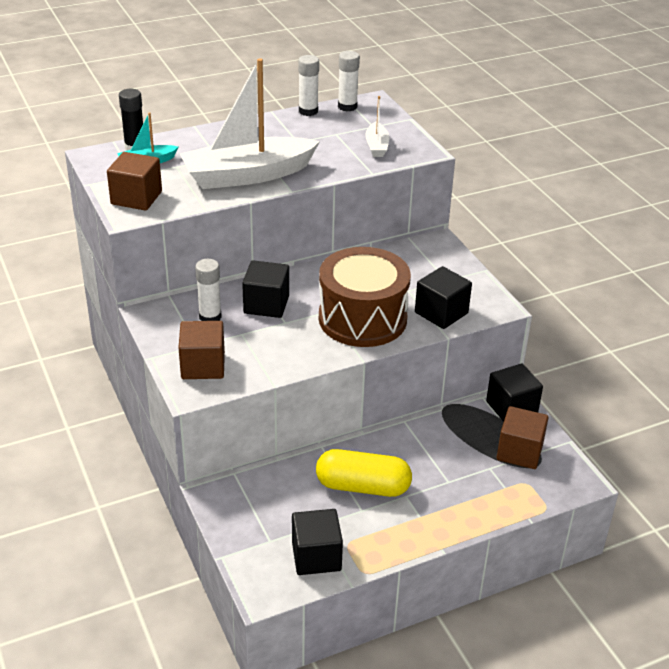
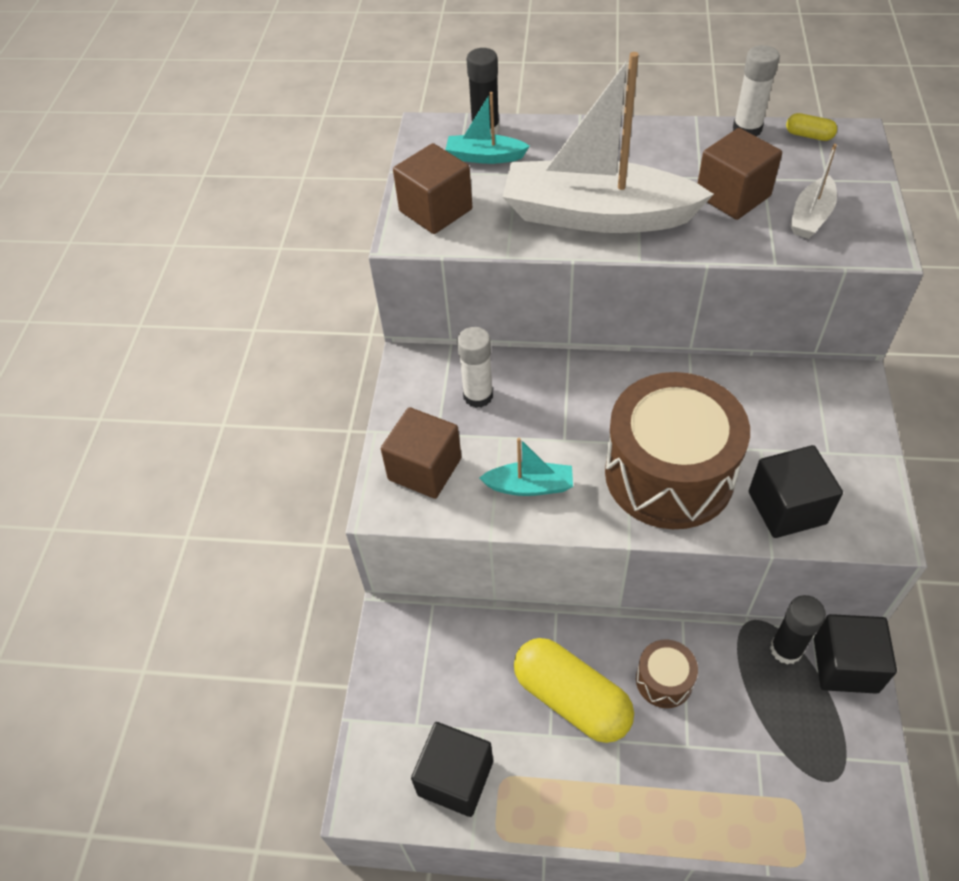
camera: 35 degrees right, 15 degrees up
black cube [242,260,289,318] -> none
white glue stick [338,51,360,111] -> yellow capsule [786,113,837,141]
brown cube [497,406,548,469] -> brown cube moved to [697,128,782,220]
none -> turquoise boat [479,438,573,496]
none -> brown drum [636,639,698,708]
none -> black glue stick [770,595,826,665]

